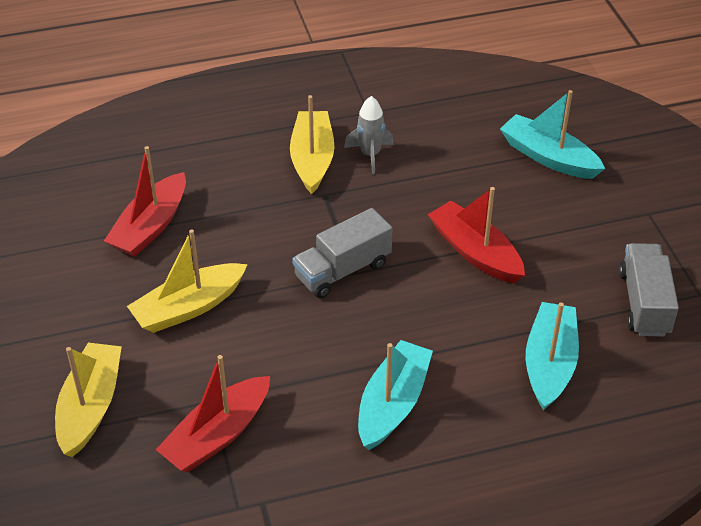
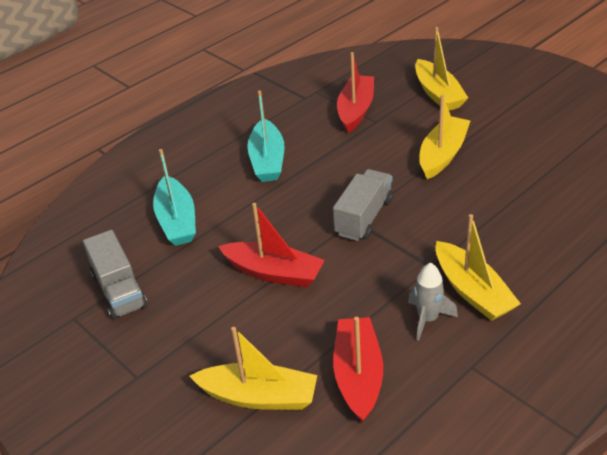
camera: 155 degrees right, 5 degrees down
red boat [104,146,186,257] -> red boat moved to [333,317,383,423]
turquoise boat [500,90,605,179] -> yellow boat [190,327,317,410]

